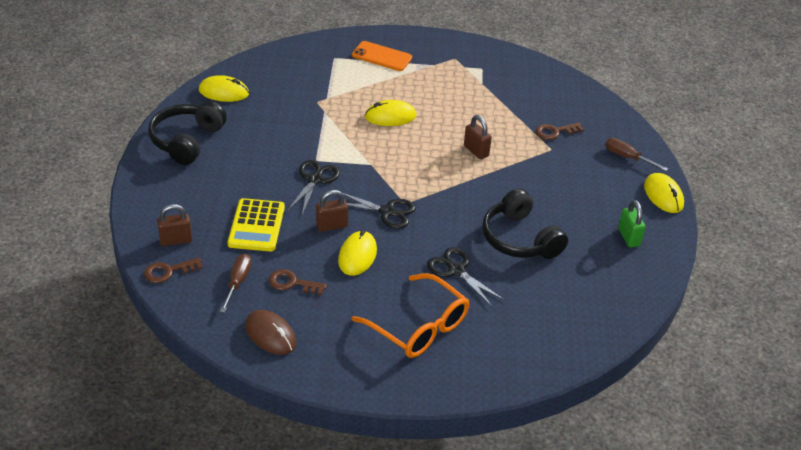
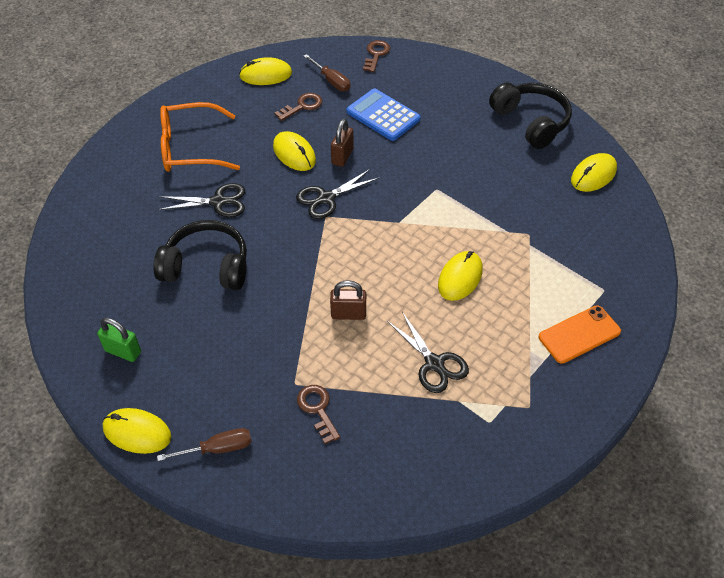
camera: 130 degrees right, 10 degrees up
brown padlock [157,204,192,246] -> none
yellow calculator [228,198,285,251] -> blue calculator [347,89,421,141]
brown mouse [245,310,296,355] -> yellow mouse [239,57,292,85]
black scissors [287,160,340,215] -> black scissors moved to [387,312,469,393]
brown key [536,123,584,140] -> brown key turned 45 degrees counterclockwise [297,385,340,444]

